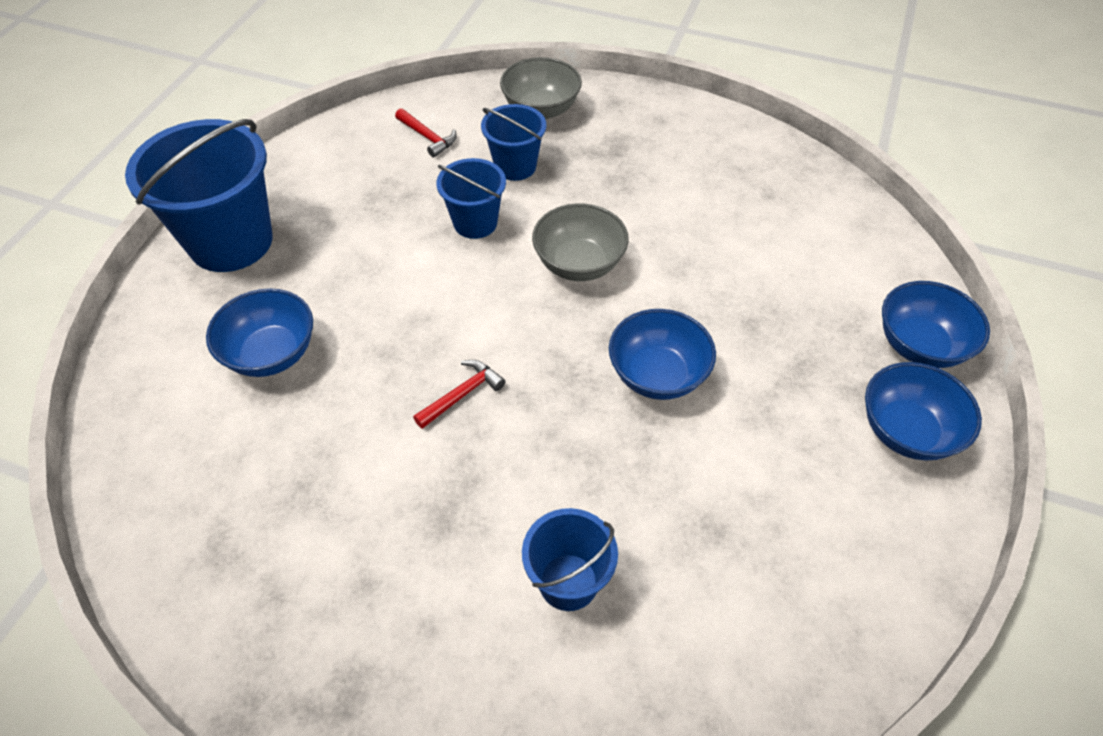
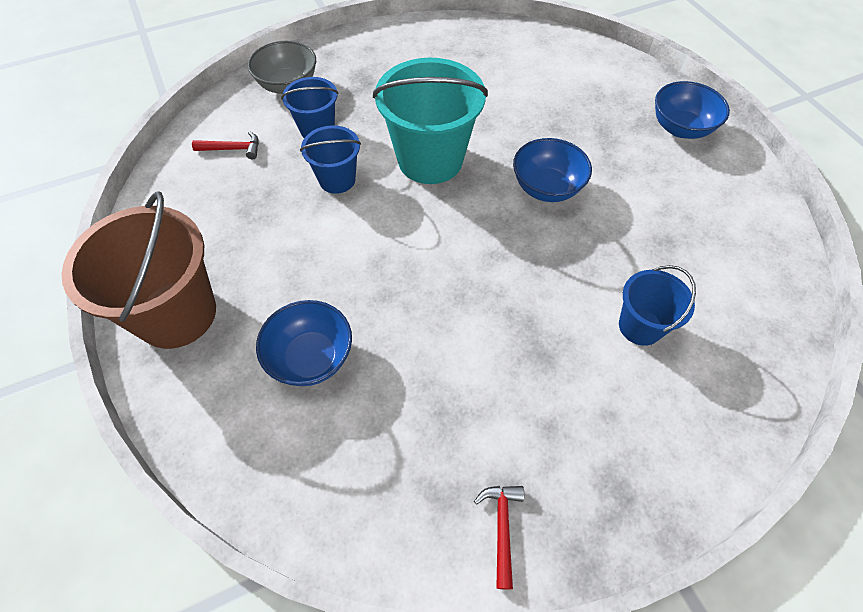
camera: 45 degrees left, 5 degrees up
blue bucket [125,119,272,272] -> brown bucket [62,191,216,349]
red hammer [413,360,506,429] -> red hammer moved to [474,486,524,590]
grey bowl [532,203,629,281] -> turquoise bucket [373,58,488,184]
blue bowl [882,281,990,368] -> none

